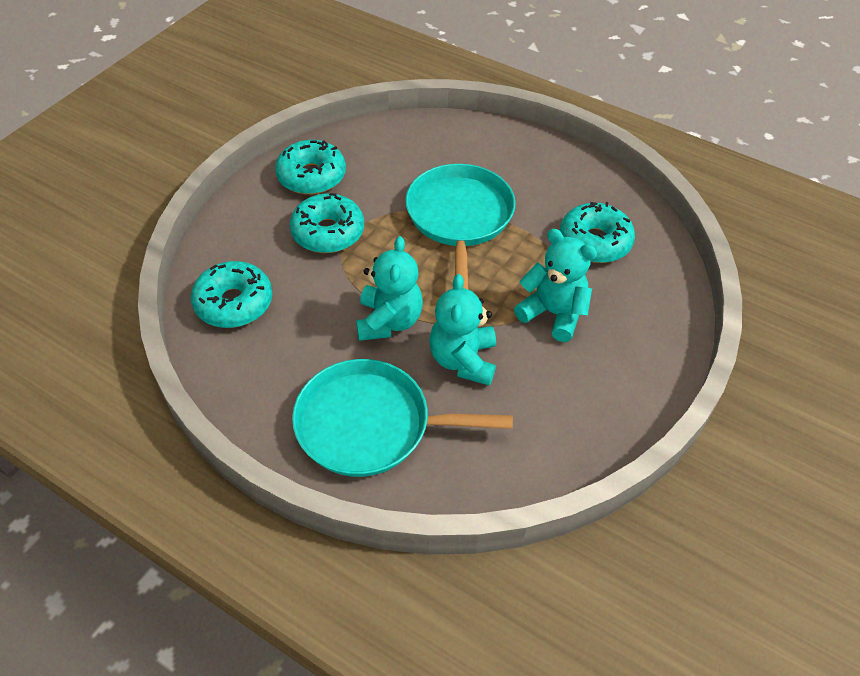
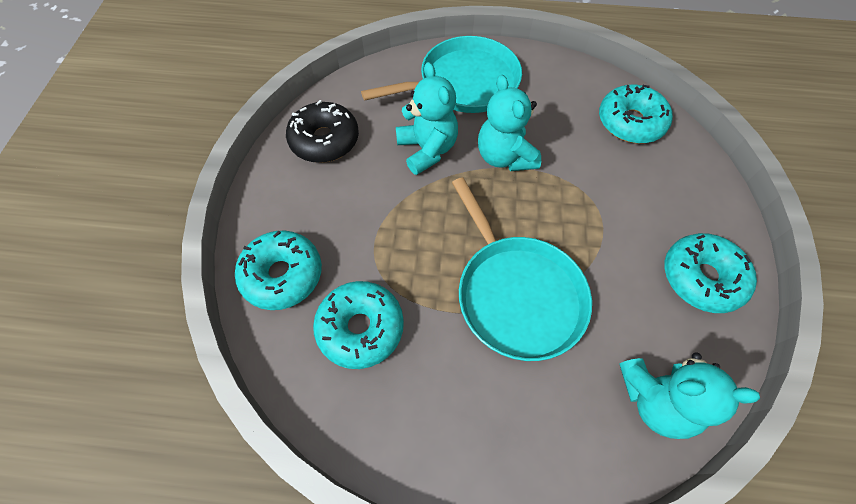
camera: 155 degrees right, 10 degrees up
turquoise donut [290,193,364,253] -> turquoise donut moved to [235,230,322,310]
turquoise teddy bear [514,229,597,342] -> turquoise teddy bear moved to [619,352,760,439]
none -> black donut [286,100,359,163]

